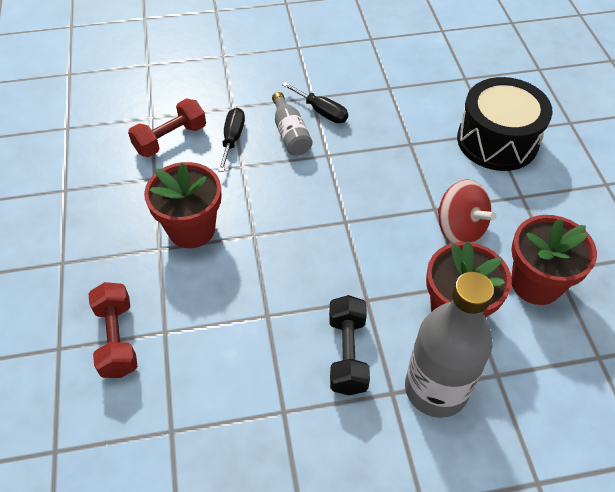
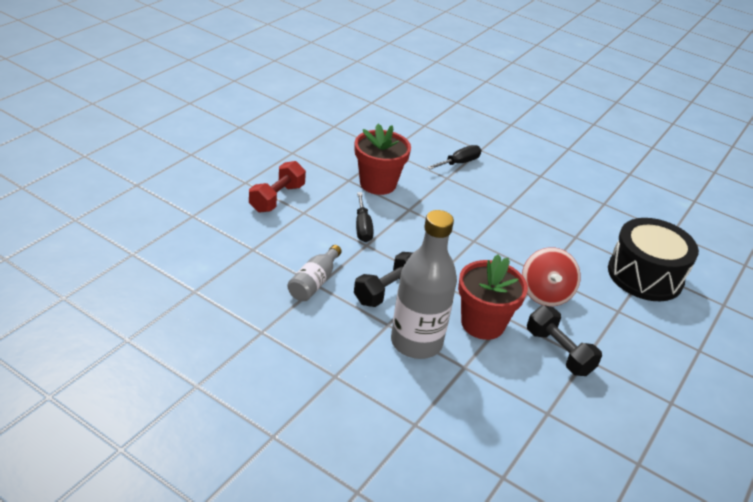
camera: 40 degrees right, 15 degrees down
red dumbbell [128,99,206,157] -> none
grey bottle [272,92,312,156] -> grey bottle moved to [288,245,342,301]
black screwdriver [282,82,348,123] -> black screwdriver moved to [356,192,374,242]
red flower pot [511,215,597,305] -> black dumbbell [527,305,602,376]

